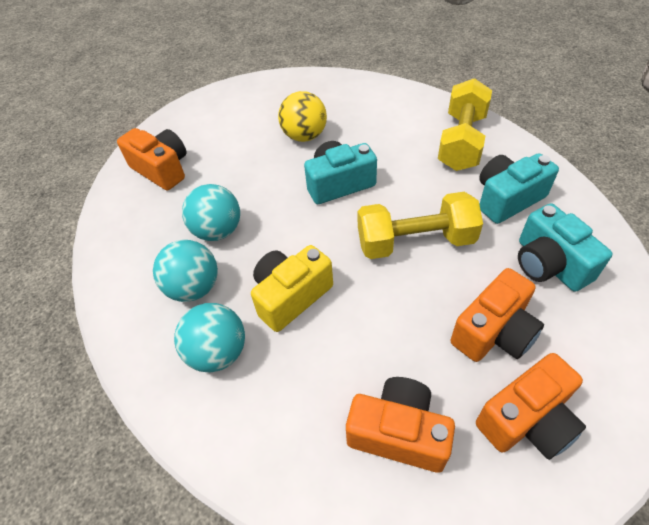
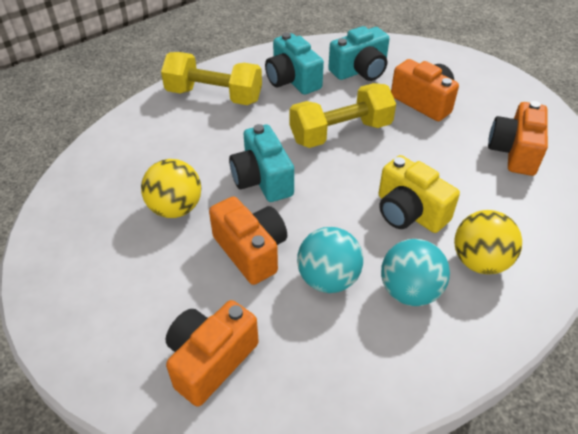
camera: 95 degrees left, 5 degrees down
turquoise ball [174,303,245,373] -> yellow ball [454,210,522,274]
yellow dumbbell [358,192,483,259] -> yellow dumbbell turned 75 degrees clockwise [290,83,396,148]
orange camera [476,353,586,460] -> orange camera moved to [209,196,287,285]

